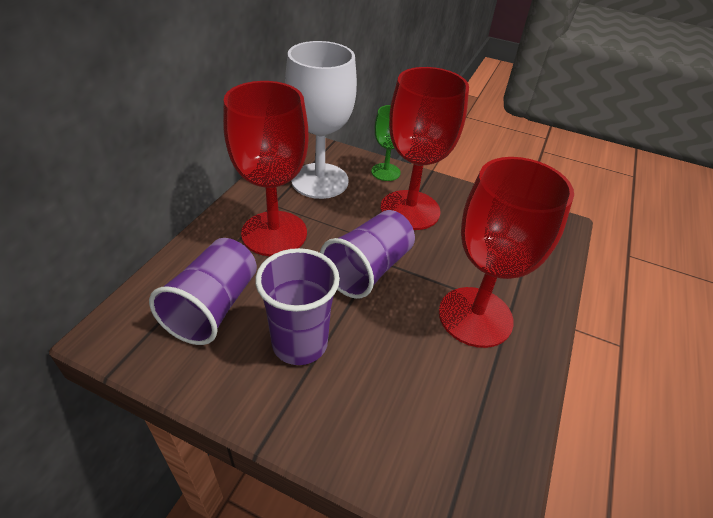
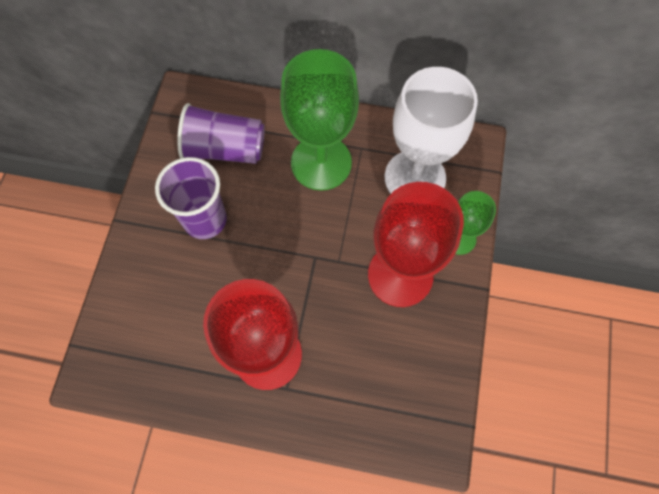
camera: 80 degrees right, 25 degrees up
red goblet [223,81,309,256] -> green goblet [280,49,359,191]
purple cup [320,210,415,299] -> none

